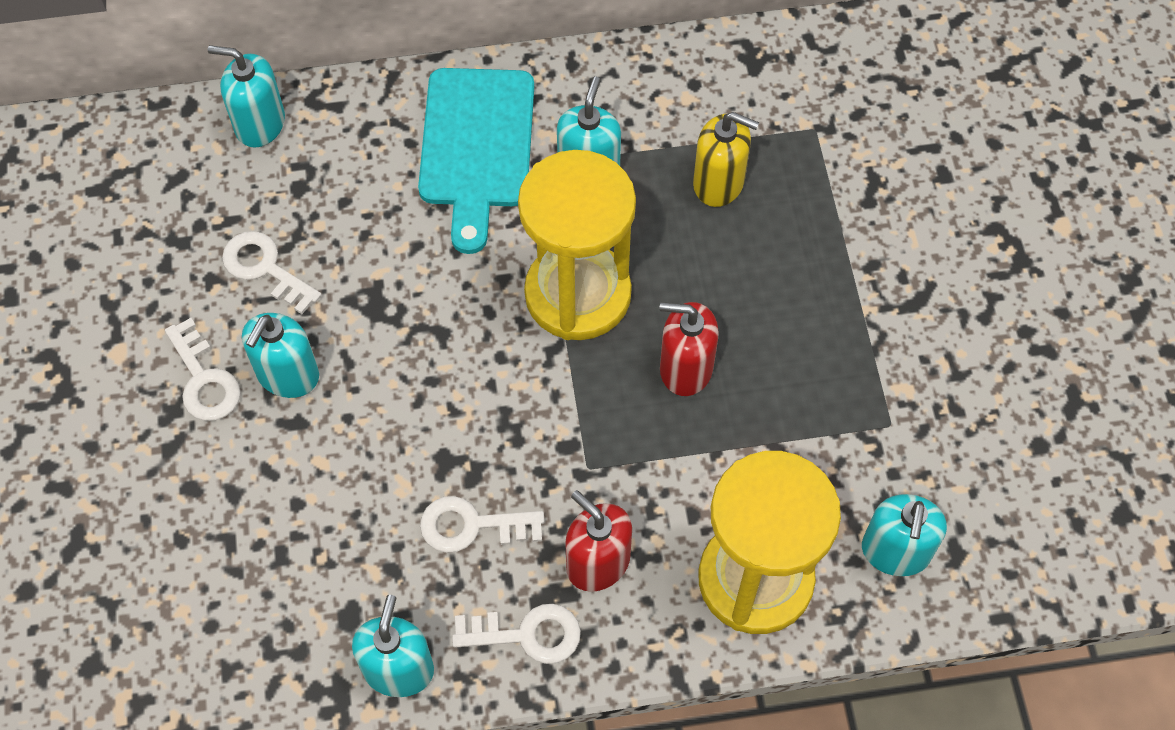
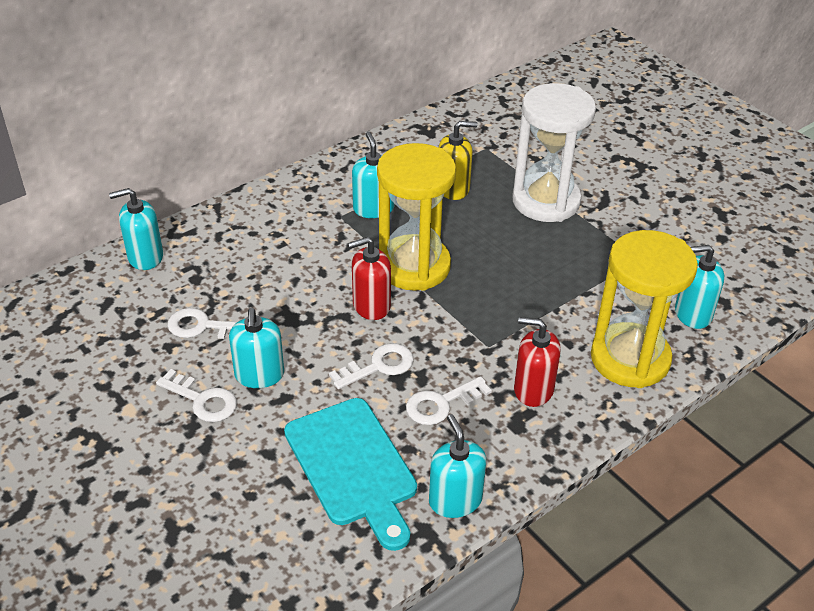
camera: 30 degrees left, 20 degrees down
turquoise cutting board [418,68,534,254] -> turquoise cutting board moved to [284,398,417,551]
white key [452,604,581,664] -> white key moved to [329,343,414,389]
red soap dispenser [660,302,719,396] -> red soap dispenser moved to [348,237,391,320]
turquoise soap dispenser [862,494,947,576] -> turquoise soap dispenser turned 105 degrees clockwise [675,245,724,329]
none -> white hourglass [512,83,596,222]

